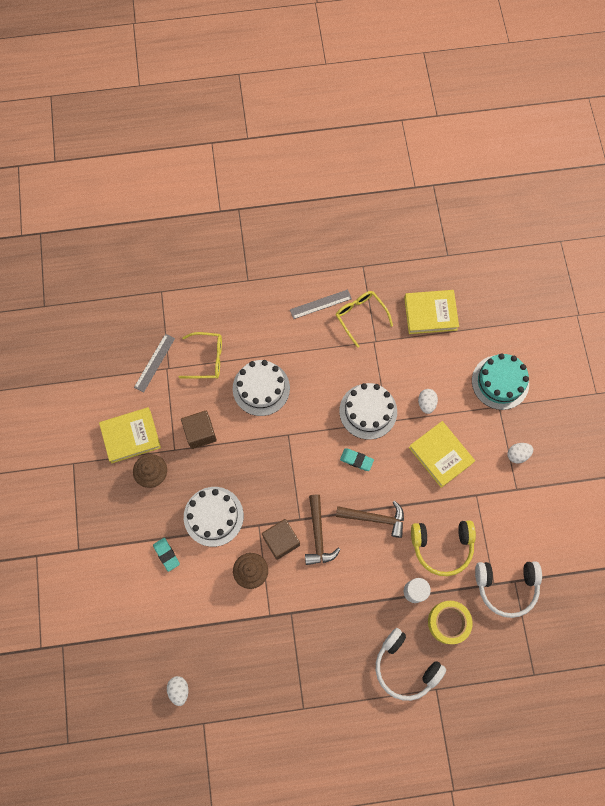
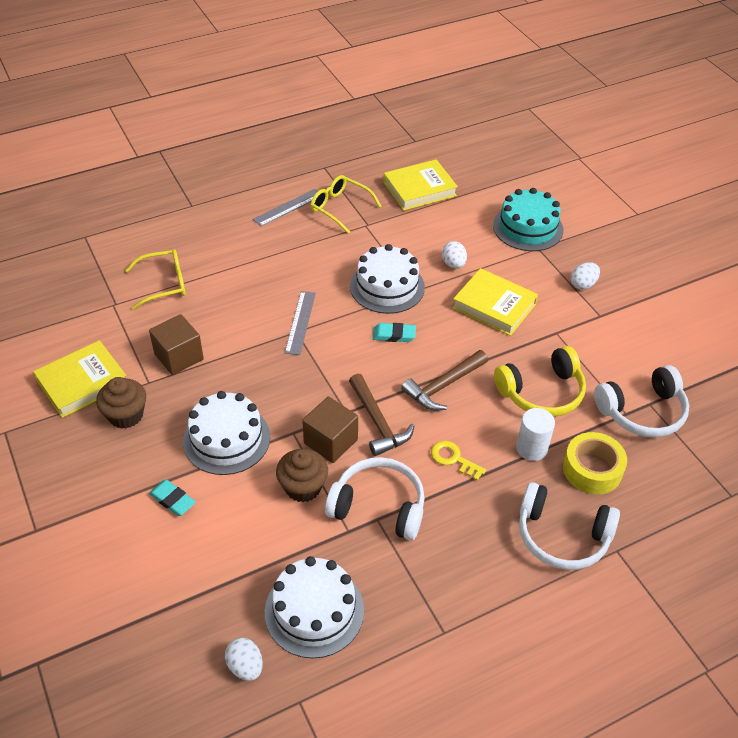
camera: 20 degrees left, 25 degrees down
grey ruler [134,334,175,392] -> grey ruler moved to [285,291,316,355]
white cake [233,360,290,416] -> white cake moved to [265,556,364,658]
brown hammer [336,501,404,538] -> brown hammer turned 150 degrees clockwise [401,350,488,411]
none -> white headphones [325,457,425,540]
none -> yellow key [431,441,486,481]

